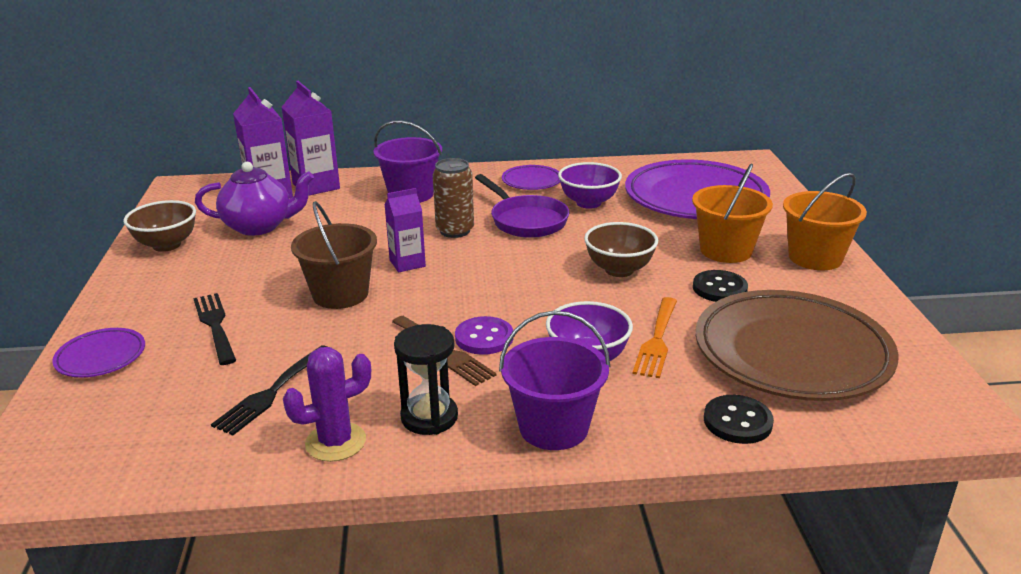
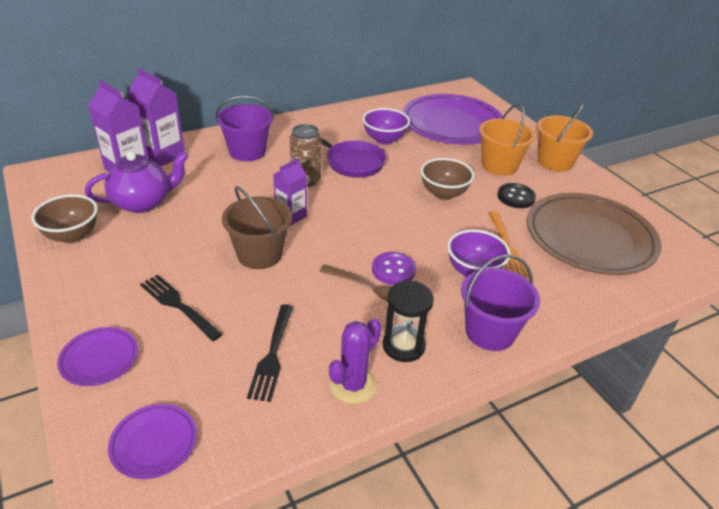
camera: 25 degrees left, 10 degrees up
purple plate [502,165,560,190] -> purple plate moved to [108,404,197,479]
black button [704,395,774,444] -> none

